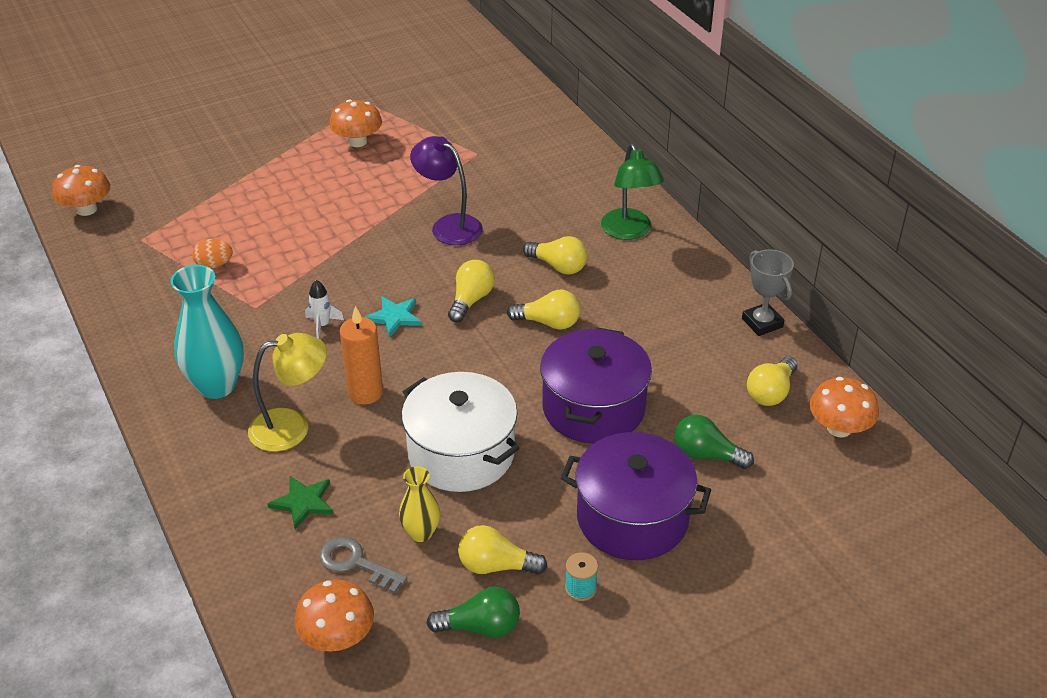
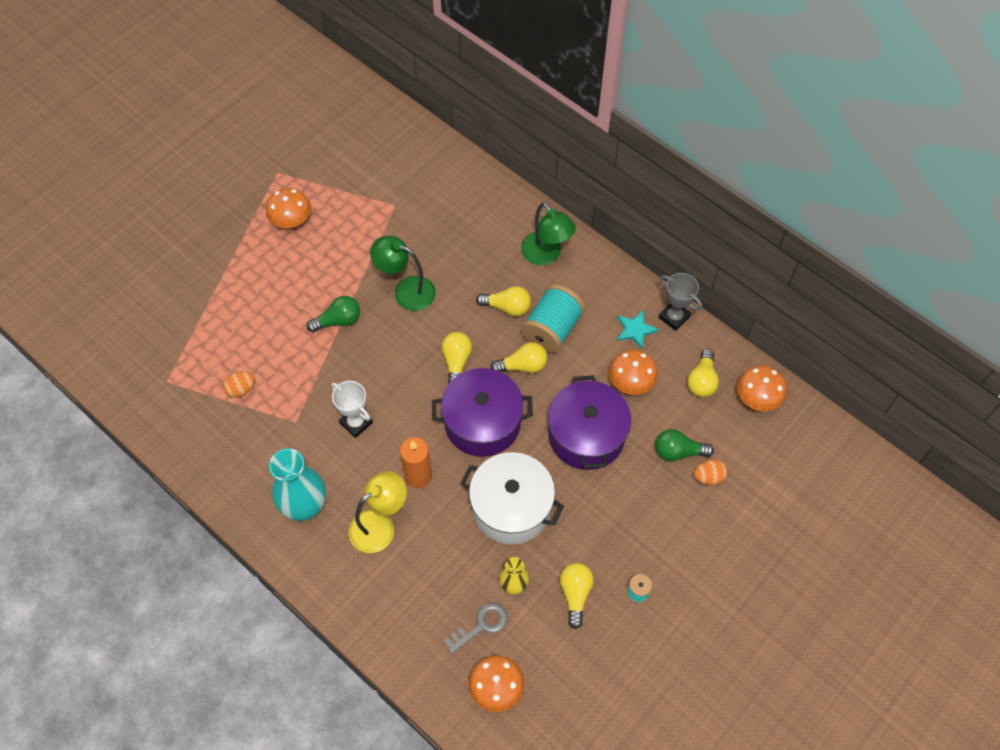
camera: 20 degrees left, 20 degrees up
orange mushroom [52,165,110,216] -> orange mushroom moved to [609,350,658,395]
green star [268,476,334,529] -> none
white rocket [305,280,344,339] -> white trophy [331,381,373,438]
grey key [320,537,407,594] -> grey key turned 135 degrees clockwise [444,603,508,654]
turquoise star [365,296,422,338] -> turquoise star moved to [617,310,659,349]
purple lamp [410,136,483,245] -> green lamp [370,236,436,311]
green light bulb [426,587,520,638] -> green light bulb moved to [307,296,360,333]
yellow light bulb [458,525,548,574] -> yellow light bulb turned 105 degrees clockwise [560,563,594,629]
purple pot [561,432,711,560] -> purple pot moved to [432,368,533,457]
none -> turquoise spool [521,284,585,353]
none -> orange egg [694,459,727,485]

